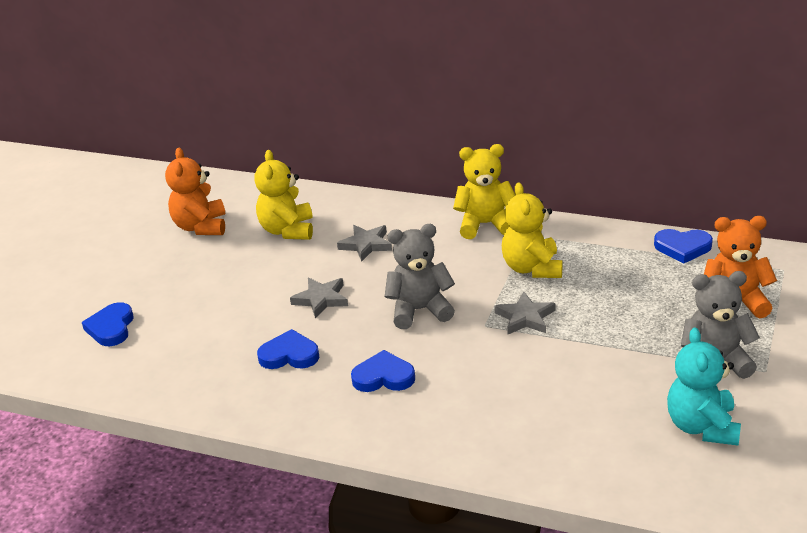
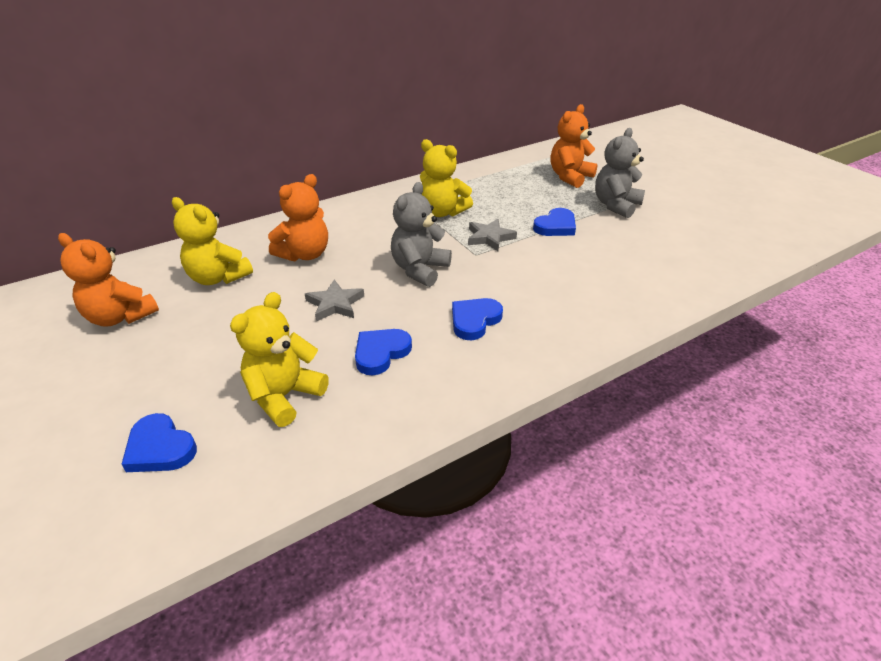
camera: 55 degrees left, 5 degrees up
grey star [337,225,392,262] -> orange teddy bear [268,174,328,261]
yellow teddy bear [453,144,516,239] -> yellow teddy bear moved to [230,292,329,427]
blue heart [654,229,713,264] -> blue heart moved to [533,208,576,236]
turquoise teddy bear [667,328,741,446] -> none

